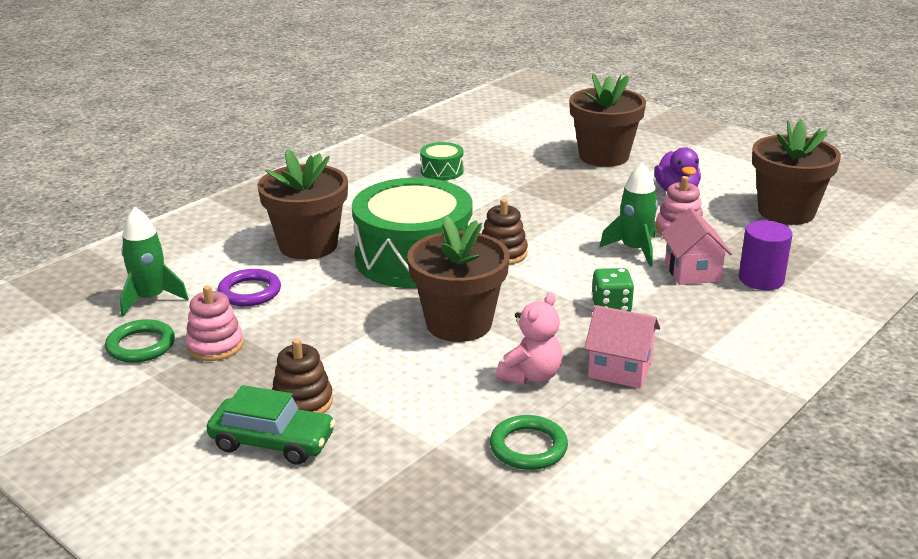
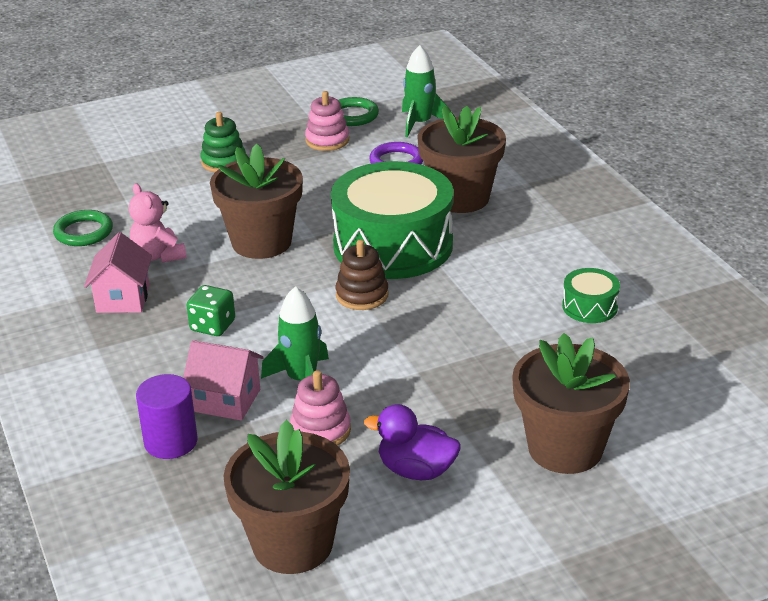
camera: 115 degrees right, 5 degrees up
green car [207,385,336,465] -> none
brown stacking toy [272,339,333,413] -> green stacking toy [200,112,246,172]
pink house [584,305,660,388] -> pink house turned 45 degrees counterclockwise [84,232,152,313]

